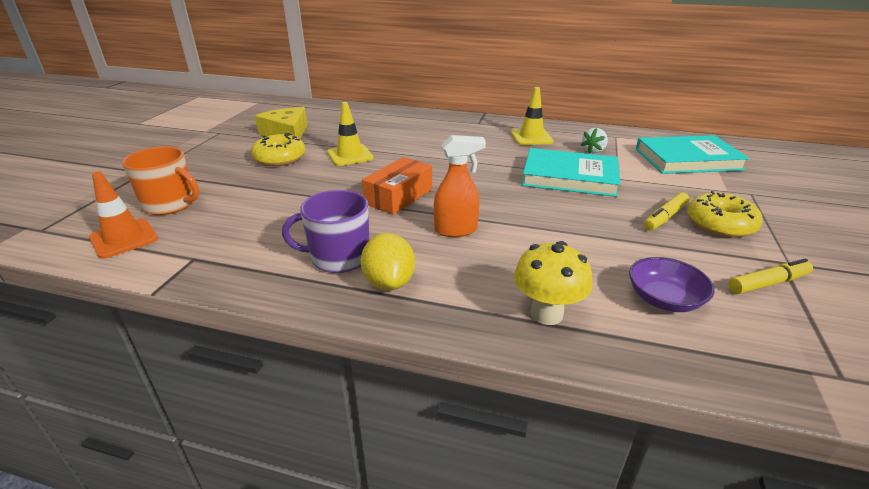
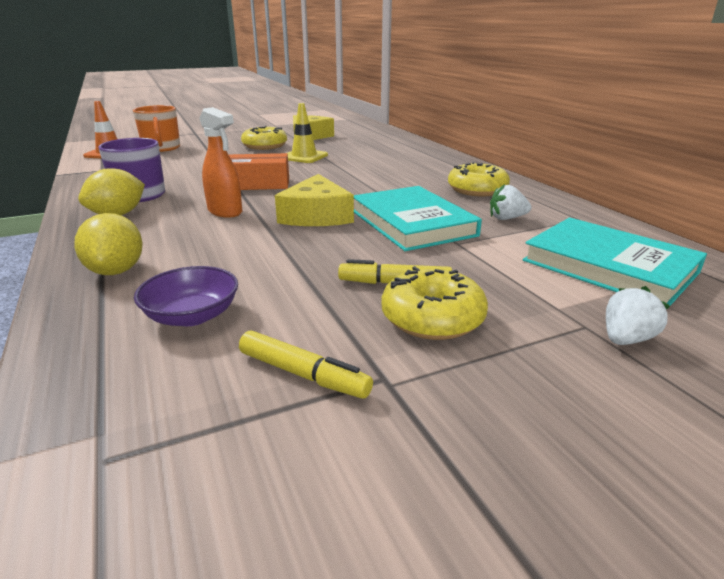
camera: 50 degrees right, 5 degrees down
yellow traffic cone [510,87,554,145] -> yellow donut [448,162,510,197]
yellow mushroom [514,241,593,325] -> yellow lemon [74,213,143,275]
none -> yellow cheese [275,174,354,226]
none -> white strawberry [606,286,670,345]

